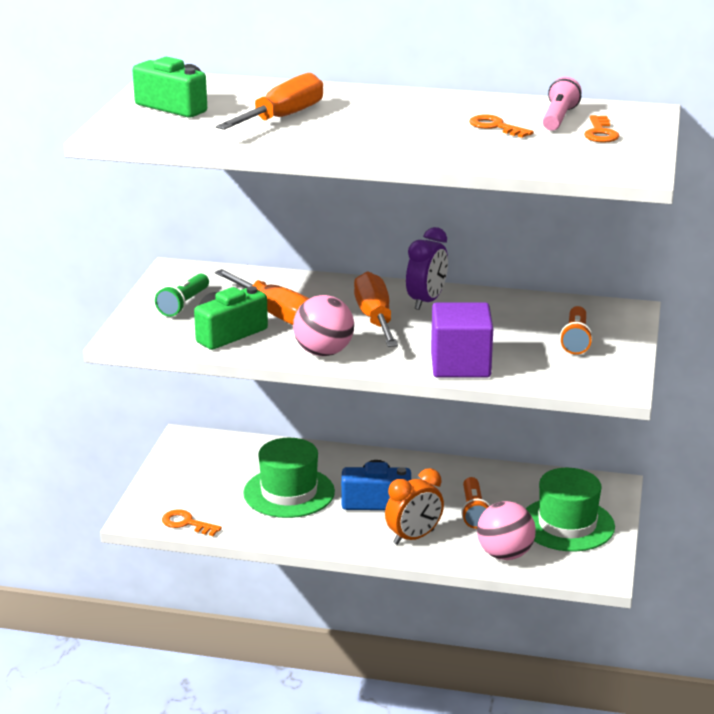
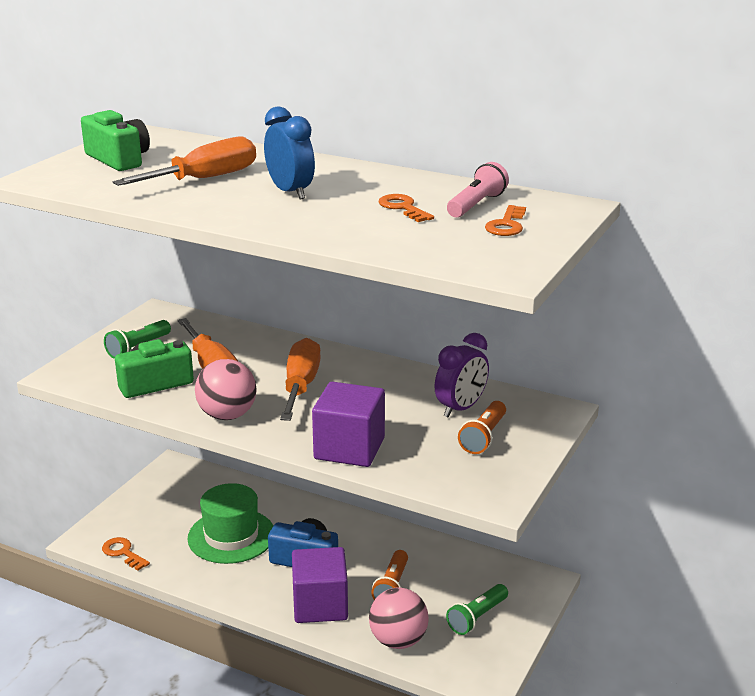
camera: 15 degrees right, 0 degrees up
orange clock [385,468,444,545] -> purple cube [292,547,348,623]
purple clock [406,227,448,310] -> purple clock moved to [435,333,489,417]
green hat [526,468,615,551] -> green flashlight [446,584,508,635]
none -> blue clock [264,106,315,200]

